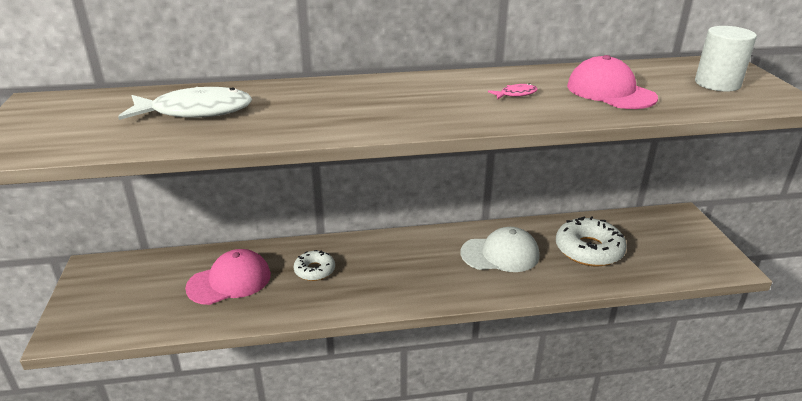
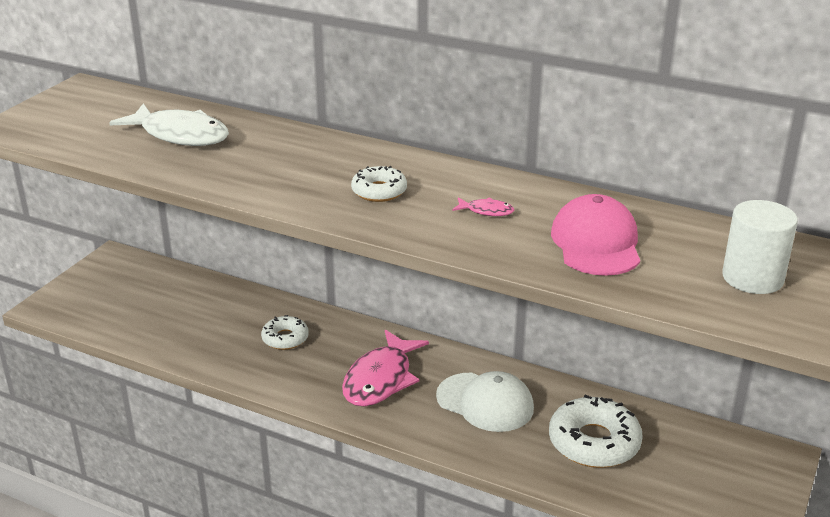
camera: 35 degrees right, 0 degrees up
pink cap [185,249,271,305] -> none
none -> pink fish [342,330,429,406]
none -> white donut [351,166,407,202]

